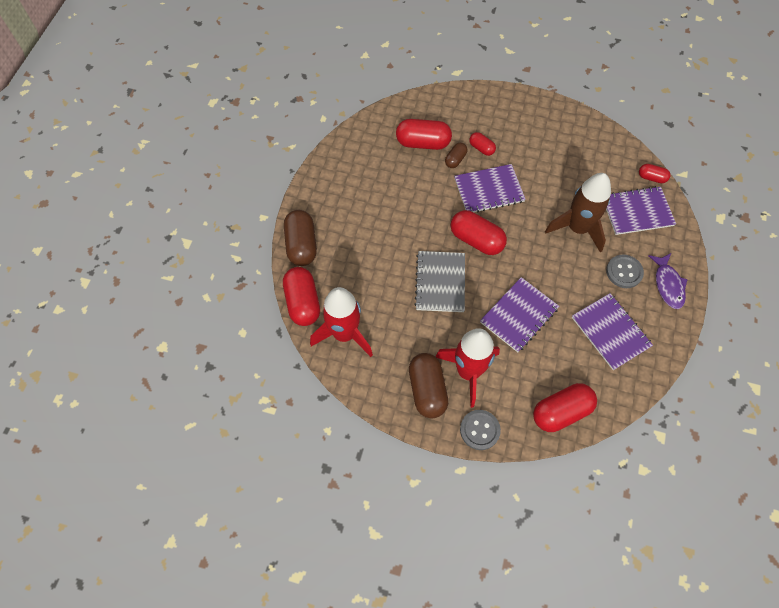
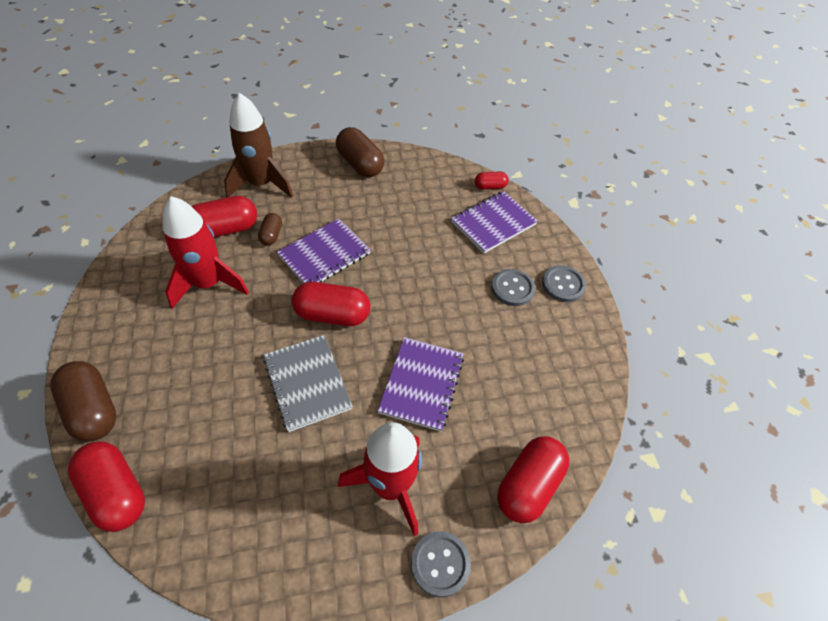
camera: 30 degrees left, 10 degrees down
red rocket [310,287,373,357] -> red rocket moved to [162,196,249,309]
brown capsule [409,353,448,418] -> brown capsule moved to [336,127,384,177]
red capsule [469,132,496,156] -> none
brown rocket [545,173,611,253] -> brown rocket moved to [224,93,293,198]
purple notebook [572,293,653,370] -> none
purple fish [648,253,688,309] -> grey button [542,265,586,302]

